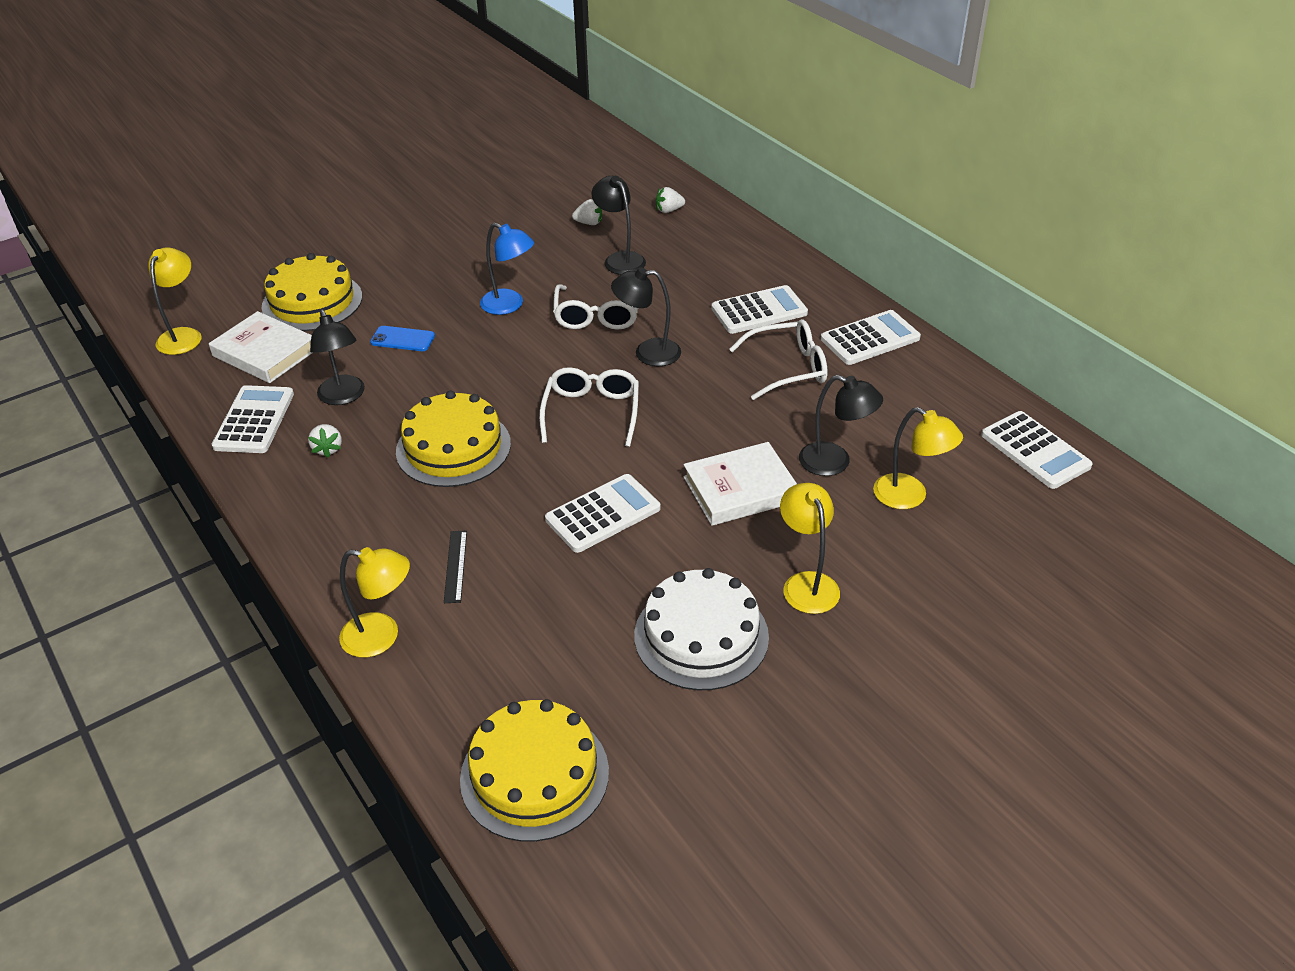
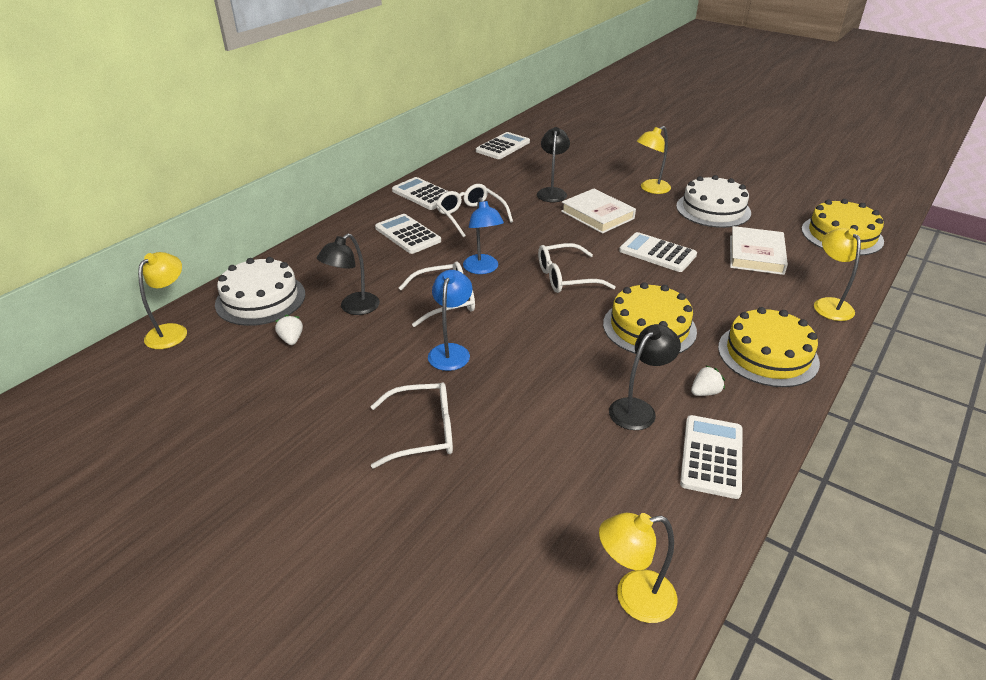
camera: 110 degrees left, 5 degrees down
white book [209,311,312,383] -> white book moved to [730,226,788,275]
white calculator [212,385,294,453] -> white calculator turned 120 degrees clockwise [680,415,743,499]
yellow cake [262,253,362,331] -> yellow cake moved to [718,307,820,387]
blue phone [370,326,435,351] -> none
black ruler [444,530,467,603] -> none
black lamp [611,267,681,366] -> blue lamp [463,197,504,274]
white strawberry [656,187,685,213] -> white cake [215,257,305,326]
yellow lamp [873,407,963,509] -> yellow lamp moved to [138,252,187,349]
none -> white glasses [370,382,453,468]

